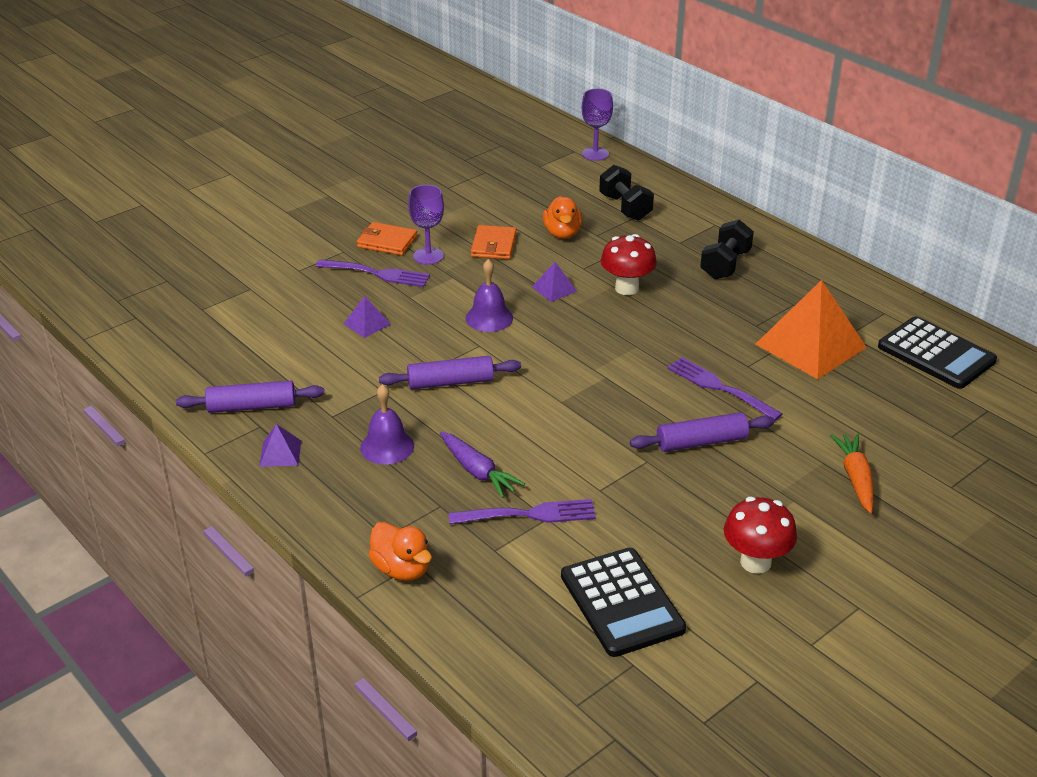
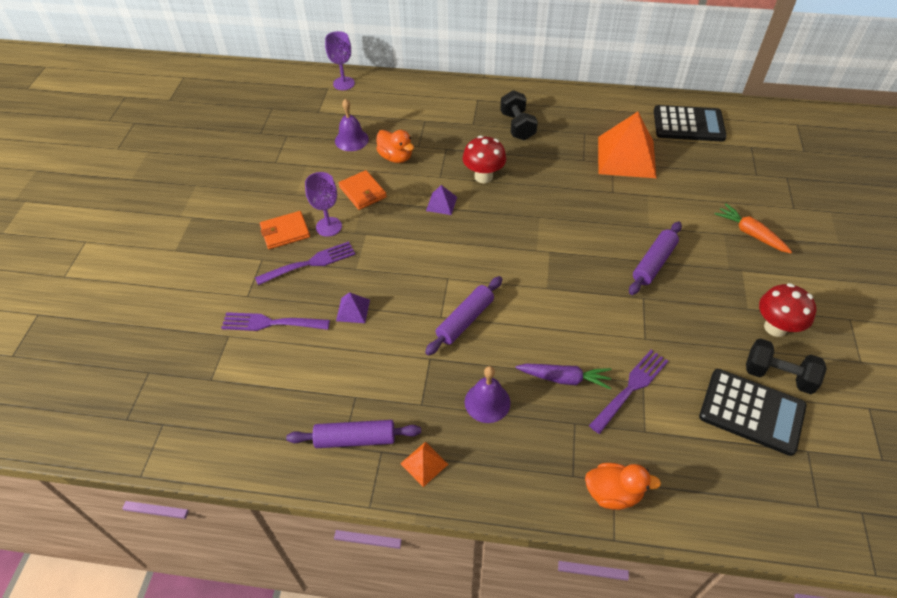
camera: 40 degrees left, 15 degrees up
purple rolling pin [176,381,324,413] -> purple rolling pin turned 45 degrees clockwise [286,420,421,448]
purple pyramid [259,424,301,467] -> orange pyramid [400,442,448,487]
purple bell [466,259,513,332] -> purple bell moved to [335,99,369,151]
black dumbbell [599,165,654,220] -> black dumbbell moved to [746,338,827,394]
purple fork [667,357,783,421] -> purple fork moved to [221,312,330,331]

